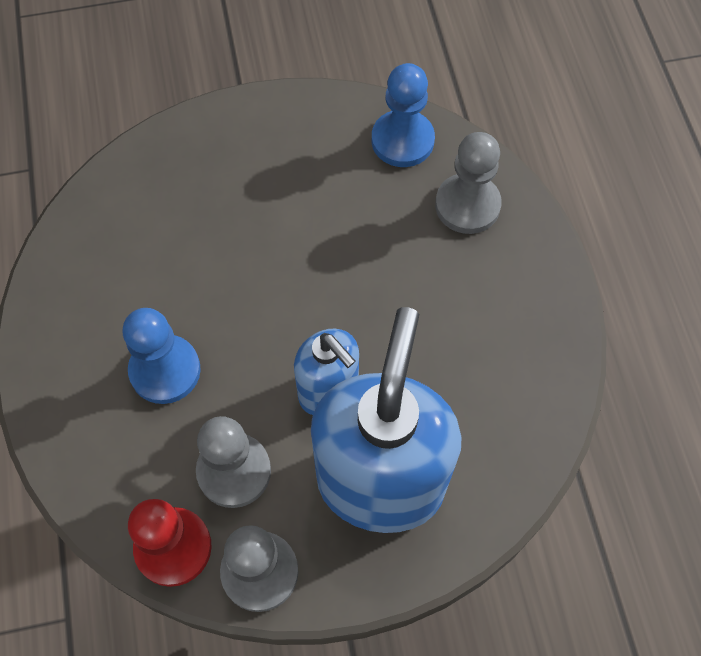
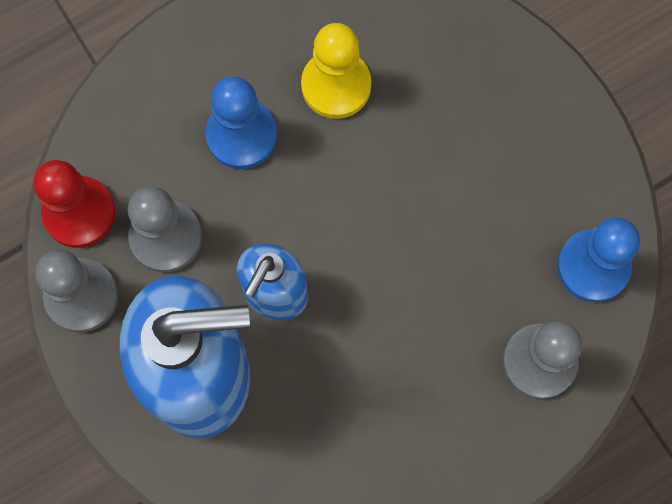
camera: 70 degrees right, 10 degrees up
none -> yellow pawn [301,23,371,119]

